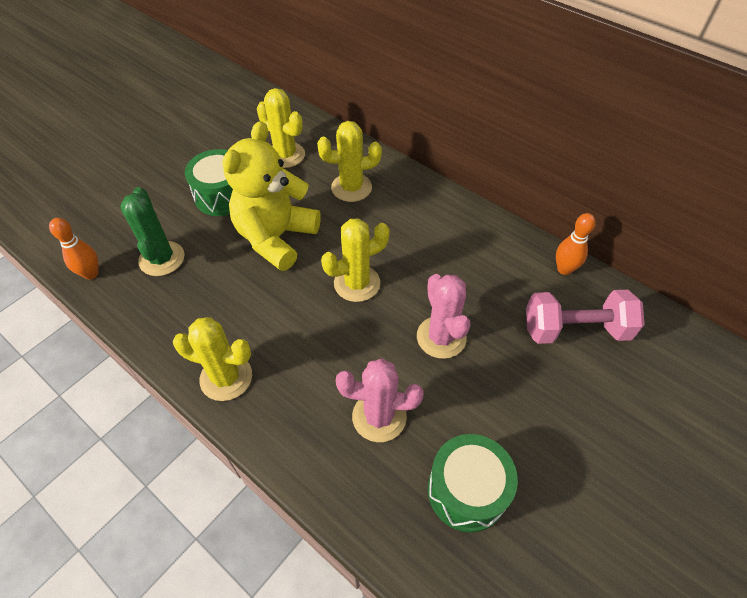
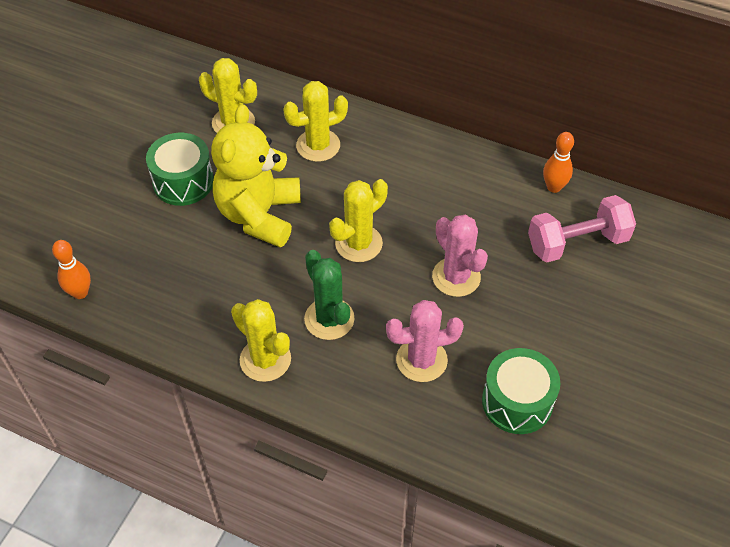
camera: 15 degrees left, 0 degrees up
green cactus [120,187,184,276] -> green cactus moved to [304,250,355,340]
yellow cactus [173,317,252,401] -> yellow cactus turned 45 degrees clockwise [231,299,291,382]

